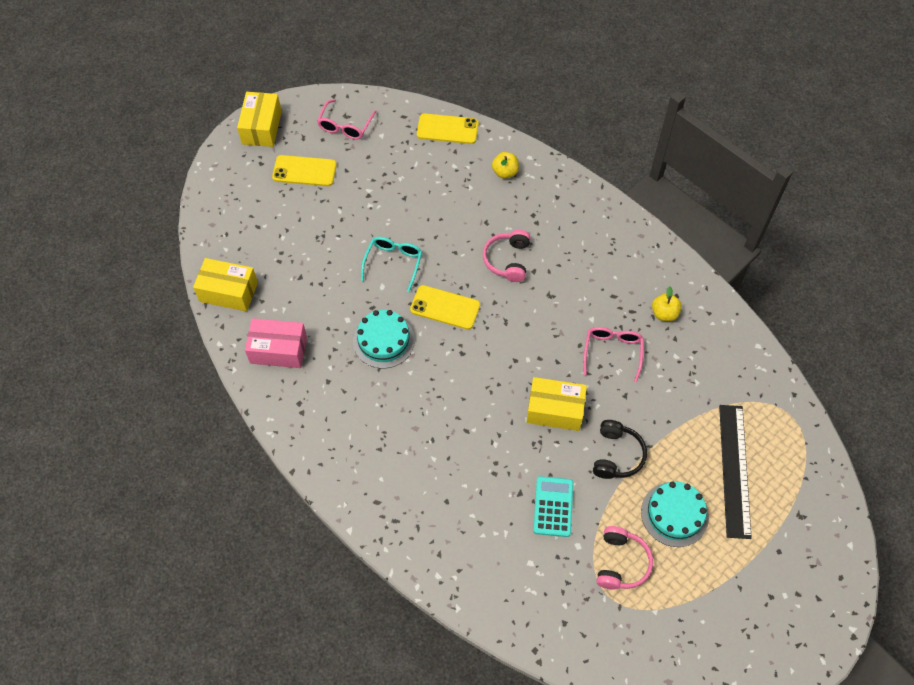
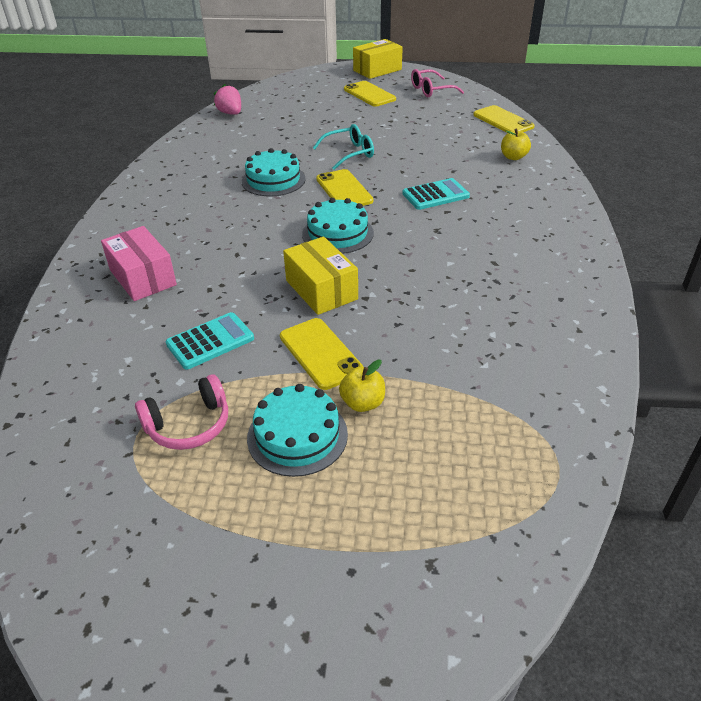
camera: 50 degrees right, 20 degrees down
yellow box [193,258,258,311] -> pink strawberry [214,84,241,115]
pink box [245,318,307,368] -> pink box moved to [101,226,177,301]
pink headphones [483,230,530,282] -> turquoise calculator [402,178,470,210]
pink glasses [583,327,644,382] -> none
black headphones [593,420,647,479] -> yellow phone [280,318,363,390]
yellow apple [652,287,682,321] -> yellow apple moved to [339,360,385,412]
black ruler [719,405,752,539] -> none
none -> turquoise cake [302,198,374,254]

